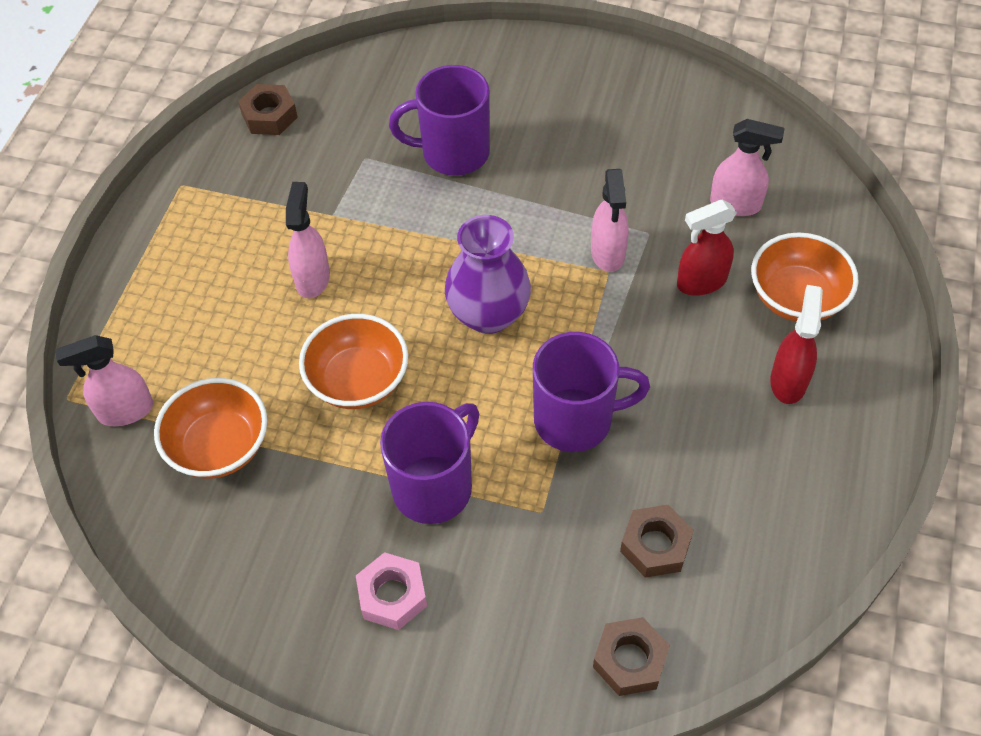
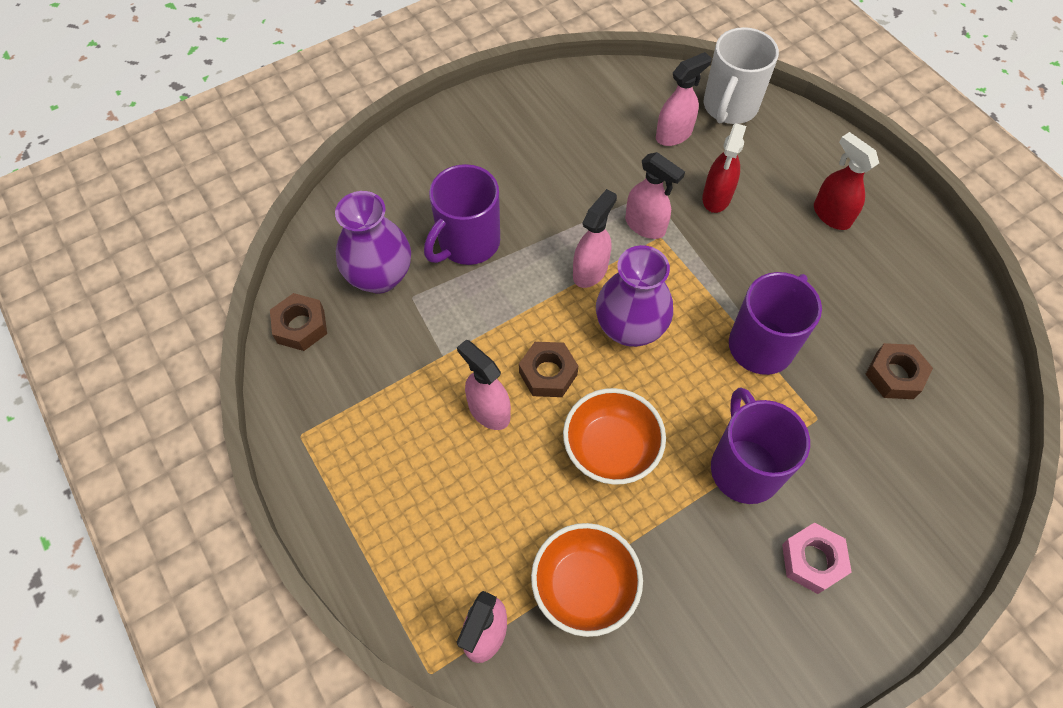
camera: 50 degrees left, 5 degrees up
brown nut [593,617,670,696] -> brown nut moved to [519,342,578,397]
orange bowl [751,232,859,322] -> none
none -> purple vase [335,191,411,293]
none -> pink spray bottle [573,189,617,288]
none -> white mug [704,27,779,124]

